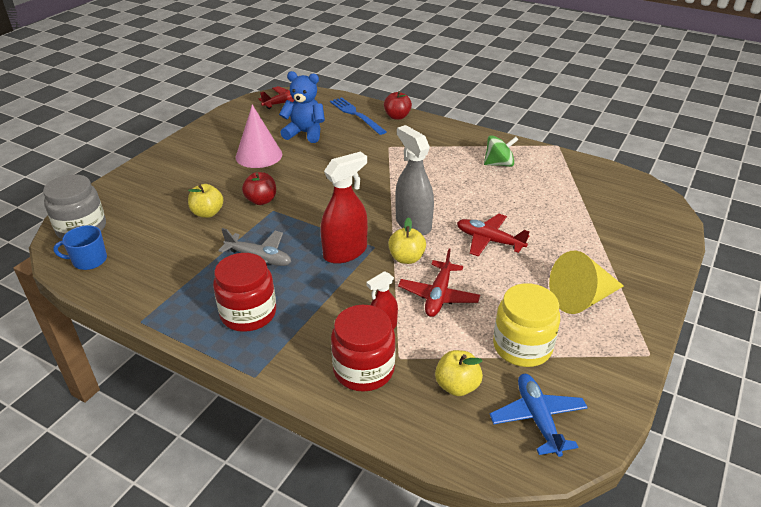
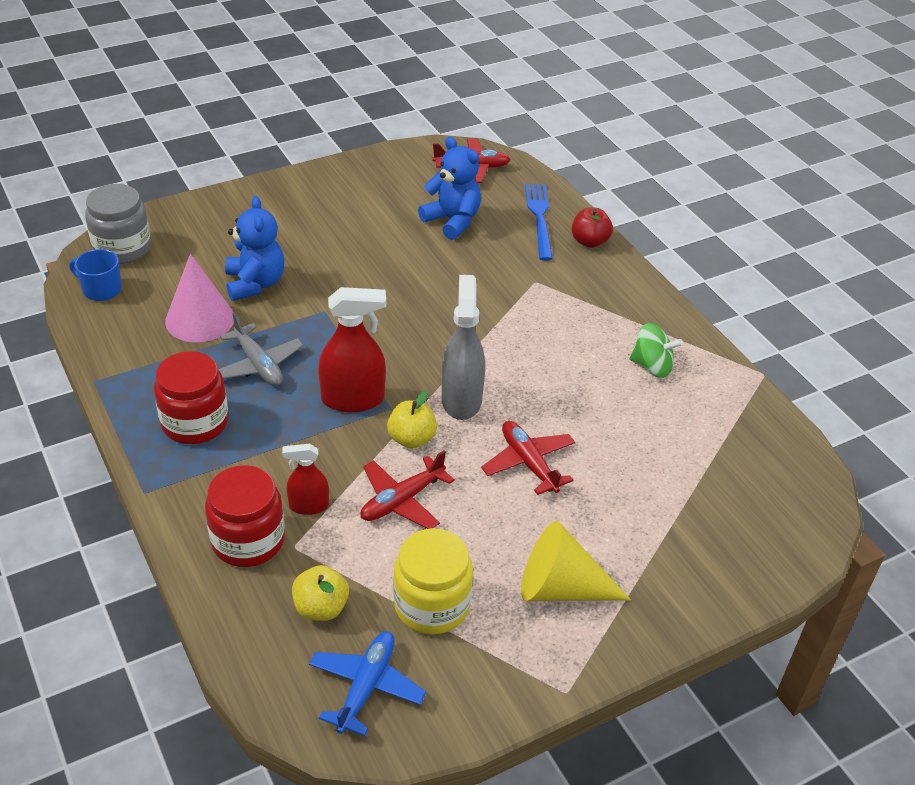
camera: 30 degrees right, 5 degrees up
yellow apple [188,184,223,218] -> blue teddy bear [225,196,285,301]
pink cone [236,105,282,168] -> pink cone moved to [165,254,234,342]
red apple [242,172,276,205] -> none

